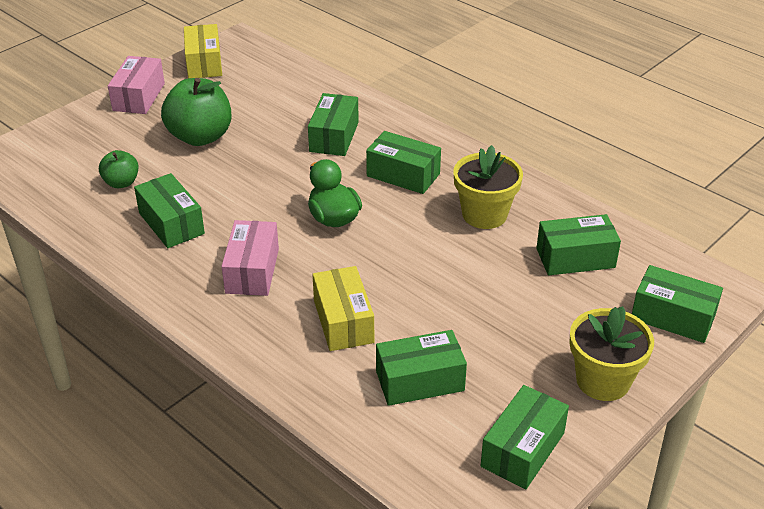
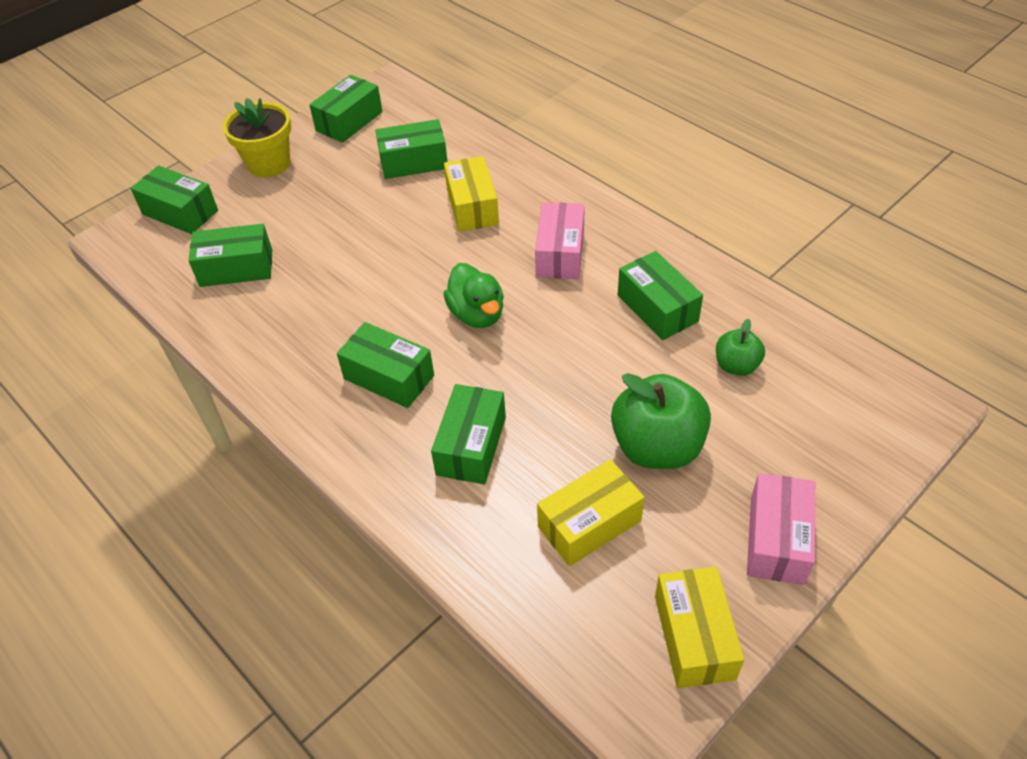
camera: 175 degrees left, 10 degrees up
yellow flower pot [453,145,523,229] -> none
none -> yellow box [537,459,644,566]

